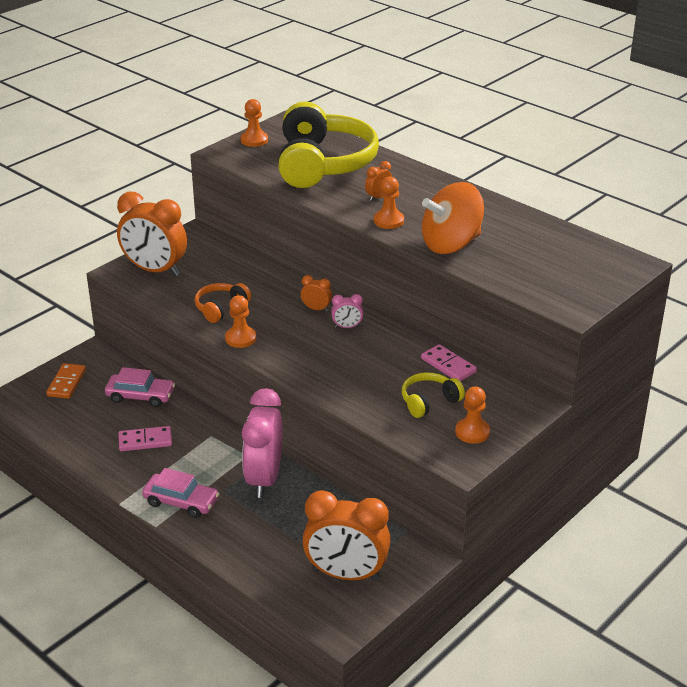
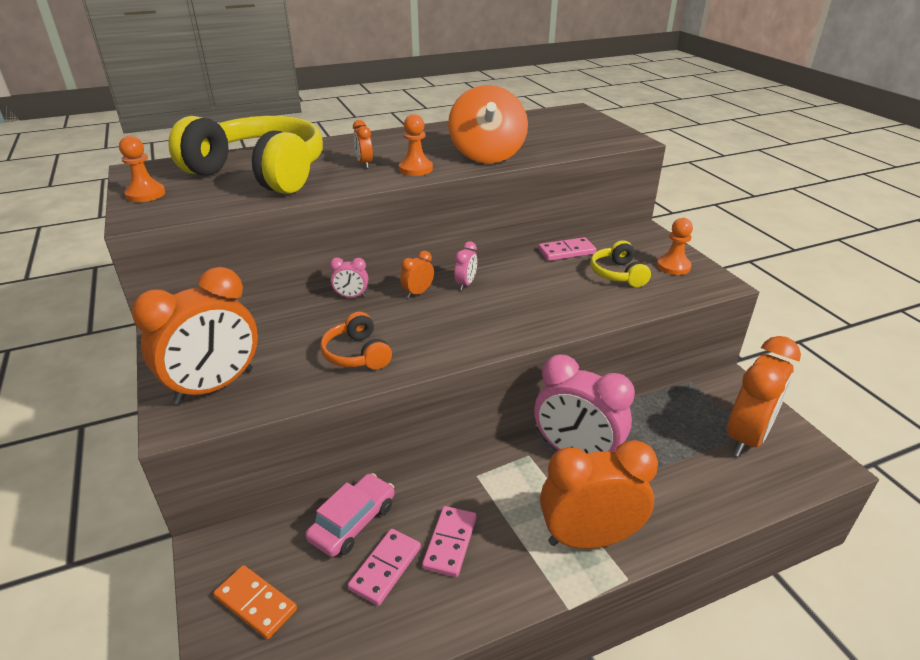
camera: 65 degrees left, 0 degrees up
pink car [142,468,219,518] -> orange clock [540,440,658,549]
orange pawn [225,295,256,348] -> none
none -> pink clock [330,257,368,298]
none -> pink domino [348,529,421,606]

